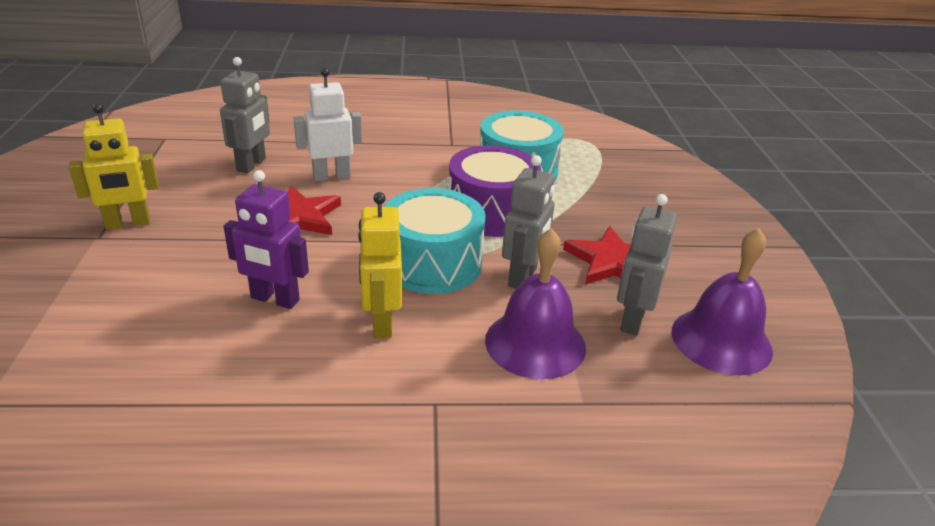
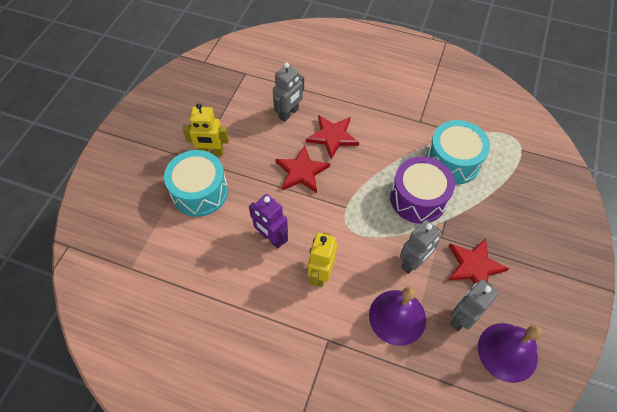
camera: 25 degrees right, 25 degrees up
white robot [294,68,362,181] -> red star [306,115,359,159]
turquoise drum [384,188,486,294] -> turquoise drum moved to [164,150,228,217]

